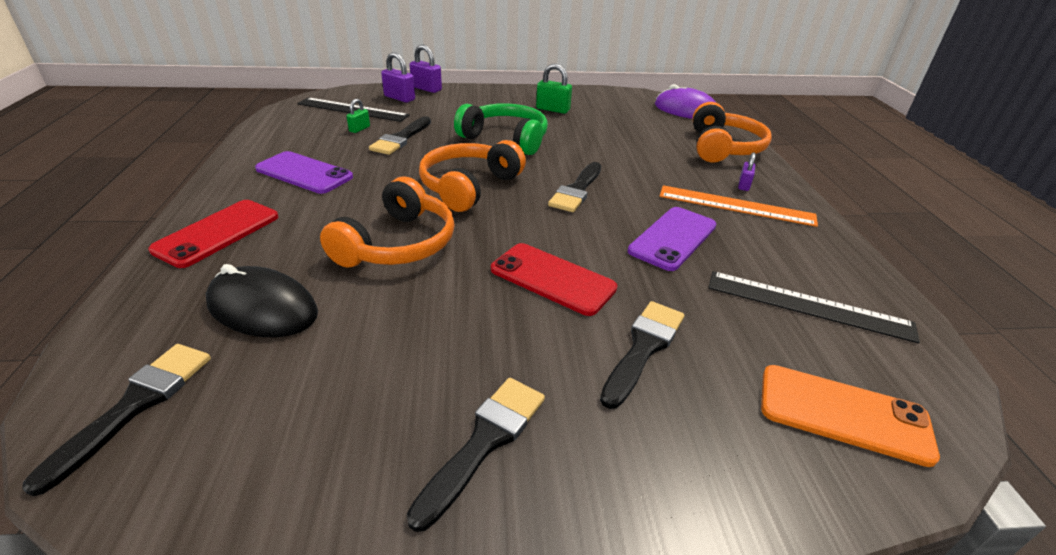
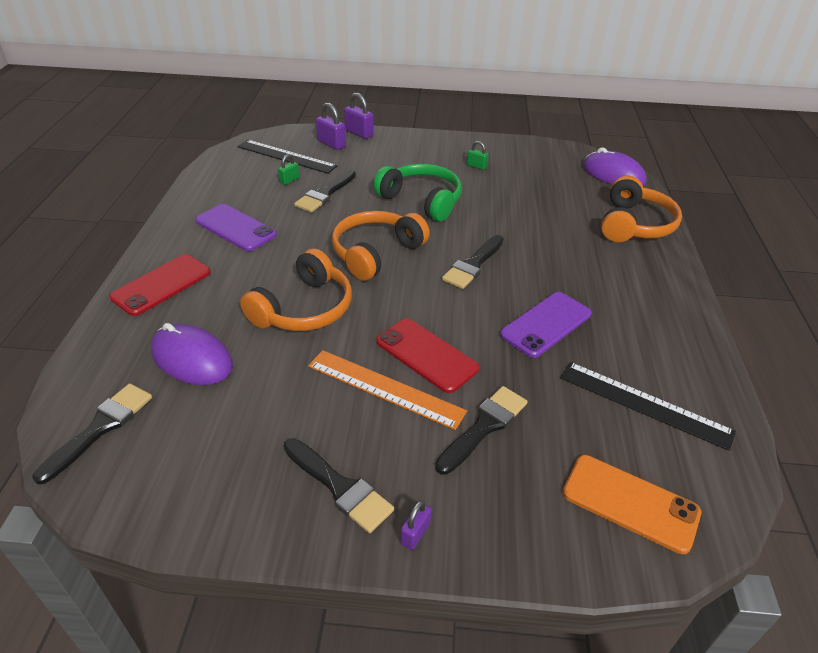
camera: 10 degrees right, 5 degrees up
black mouse [206,264,318,337] -> purple mouse [151,323,233,385]
black brush [407,378,545,532] -> black brush turned 90 degrees clockwise [283,438,394,533]
green padlock [536,63,572,114] -> green padlock [467,141,488,170], size x0.61
orange ruler [660,185,818,227] -> orange ruler moved to [308,350,467,430]
purple padlock [738,152,756,191] -> purple padlock moved to [400,500,432,550]

